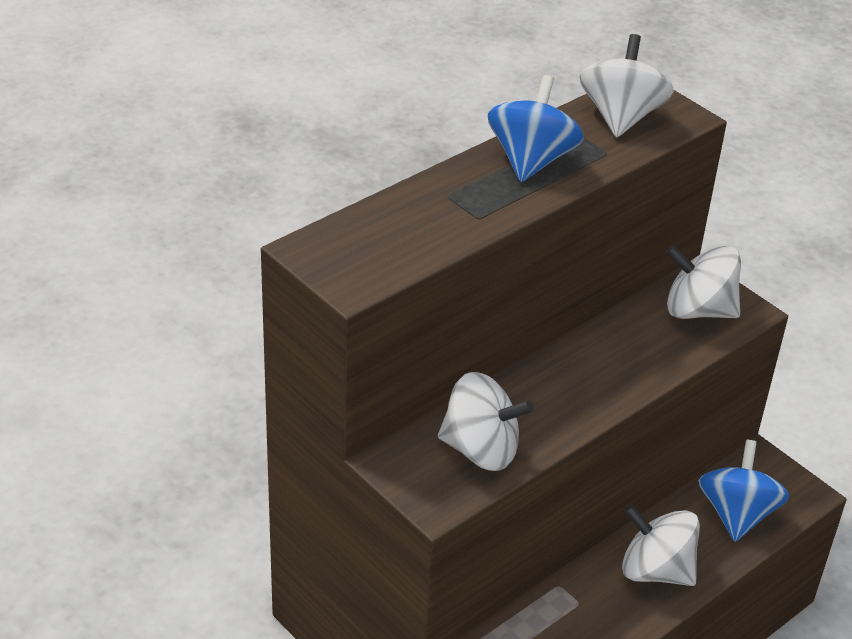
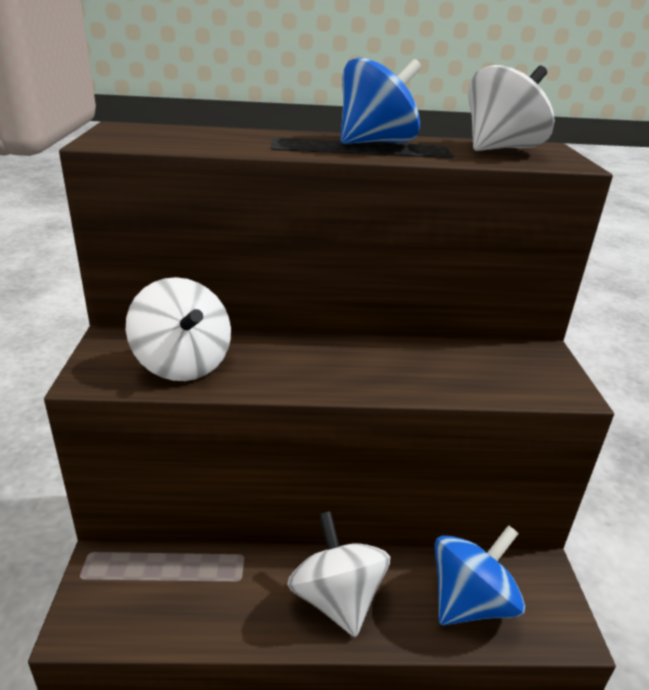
camera: 40 degrees right, 10 degrees down
white spinning top [666,245,741,319] -> none

